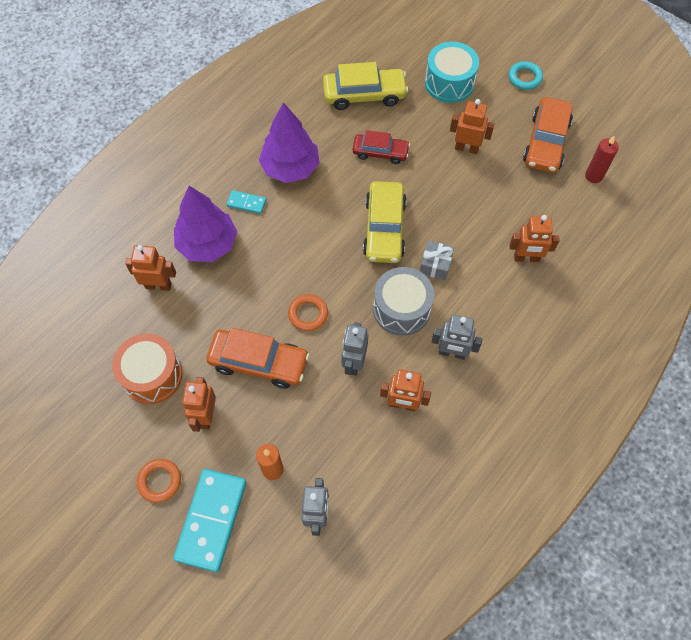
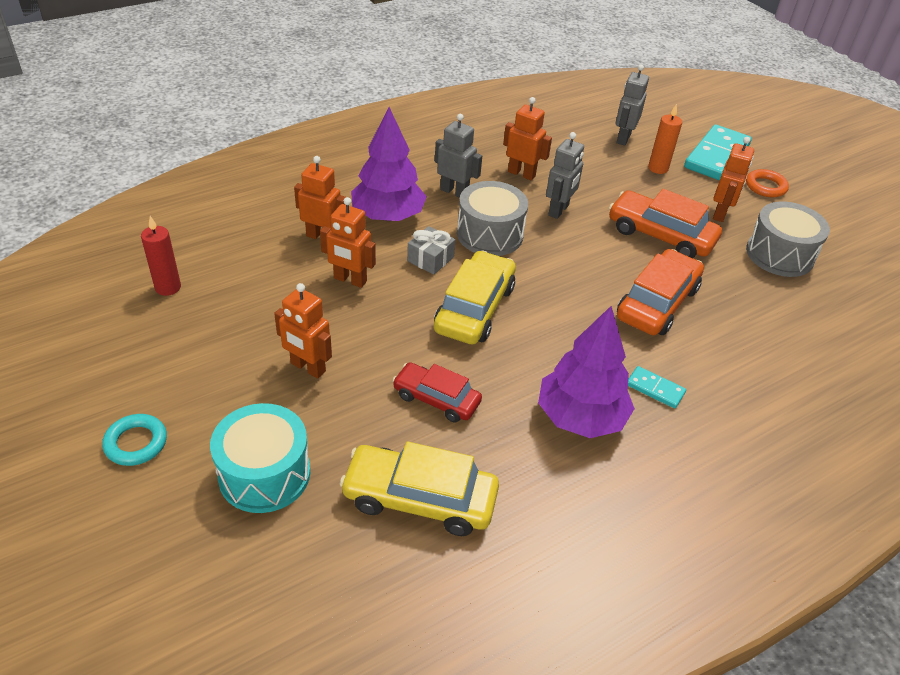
camera: 165 degrees left, 20 degrees down
orange drum [112,334,183,404] -> grey drum [746,202,830,277]
orange robot [125,245,176,291] -> orange robot moved to [320,197,376,288]
purple tree [174,186,237,262] -> purple tree moved to [351,107,427,221]
orange ring [288,294,328,331] -> none
orange car [523,97,573,173] -> orange car moved to [617,249,704,335]

